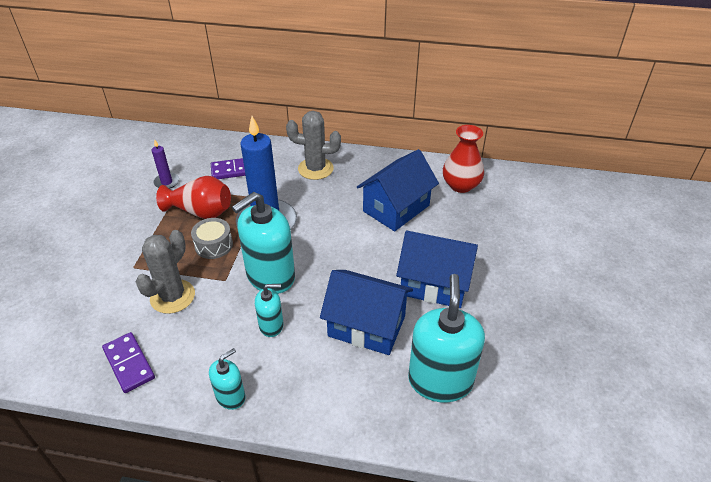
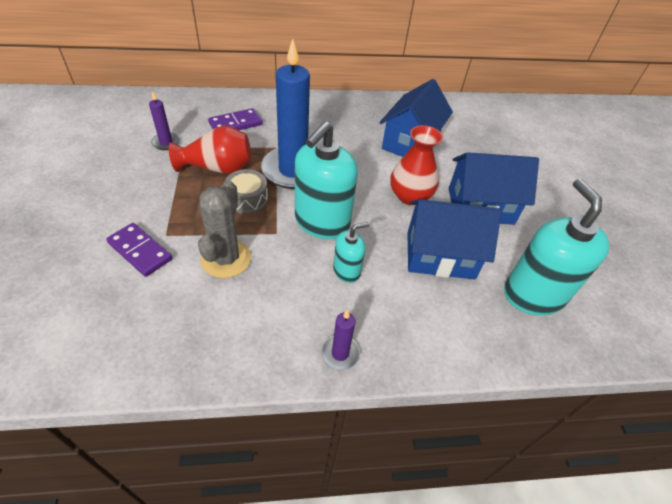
camera: 20 degrees left, 5 degrees up
purple domino [102,332,155,393] -> purple domino moved to [106,223,172,277]
turquoise soap dispenser [209,348,245,410] -> purple candle [321,310,360,370]
grey cactus [286,111,341,180] -> none
red vase [443,125,484,193] -> red vase moved to [390,125,443,205]

